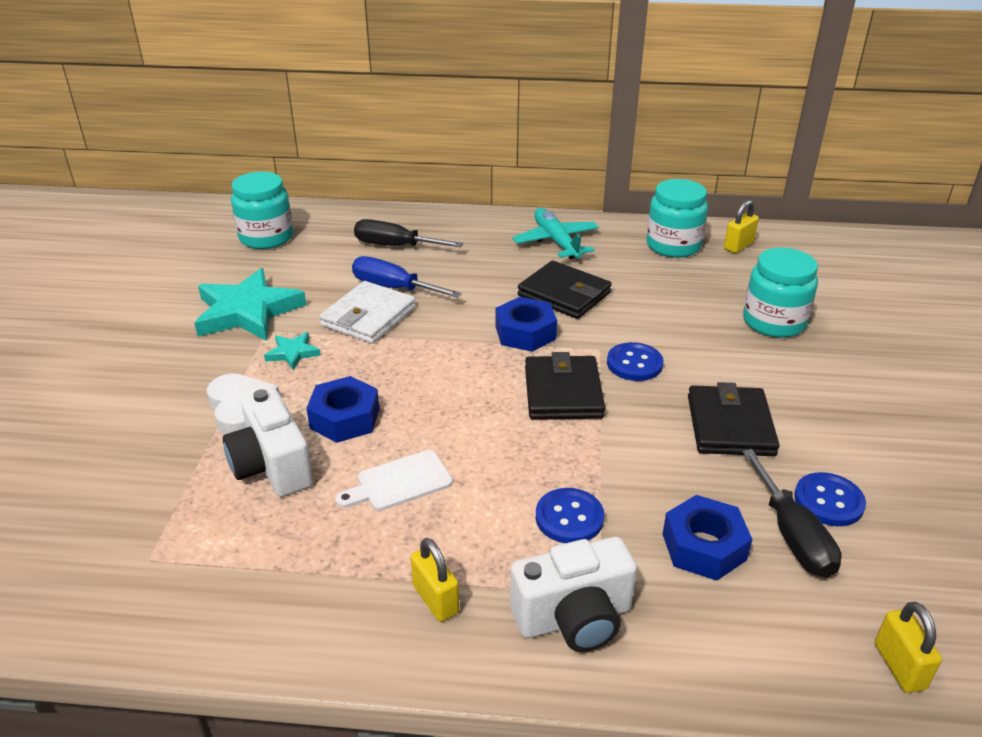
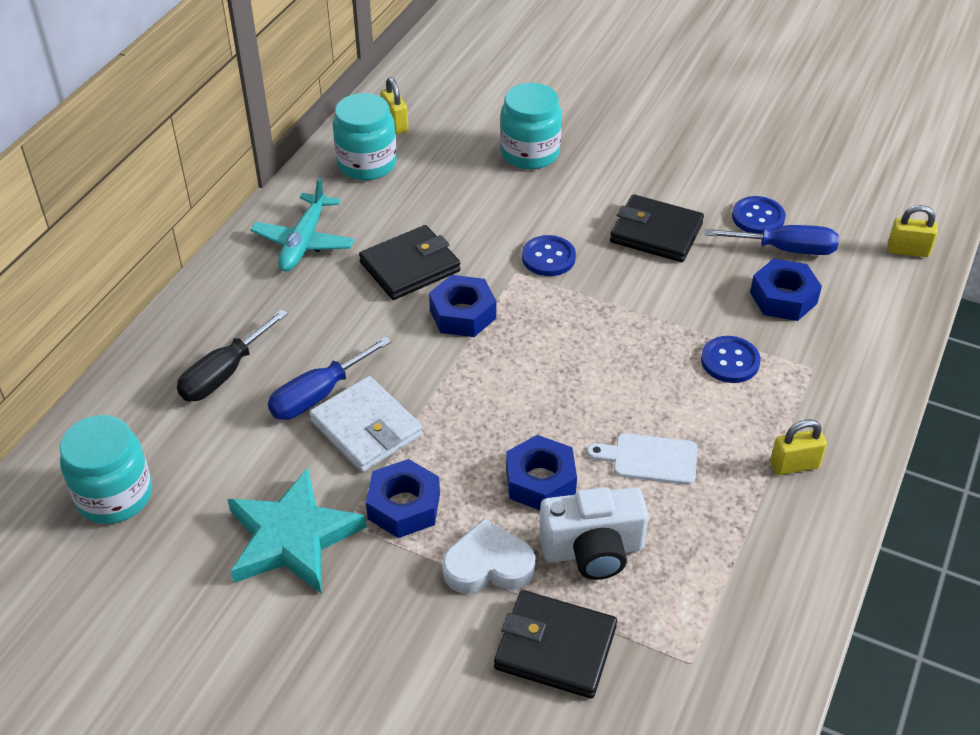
camera: 70 degrees left, 10 degrees up
turquoise star [264,332,321,370] -> blue nut [366,459,440,538]
white cutting board [335,450,453,511] -> white cutting board turned 105 degrees clockwise [587,433,697,485]
white camera [510,537,637,652] -> none
turquoise plane [512,208,599,259] -> turquoise plane turned 75 degrees counterclockwise [251,177,355,271]
black wallet [525,352,605,420] -> black wallet moved to [494,590,617,699]
black screwdriver [742,449,842,578] -> blue screwdriver [705,225,839,255]

